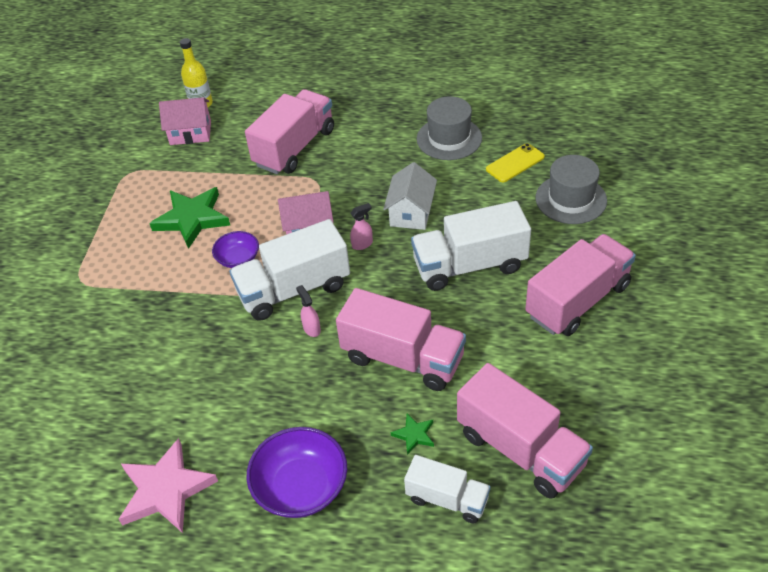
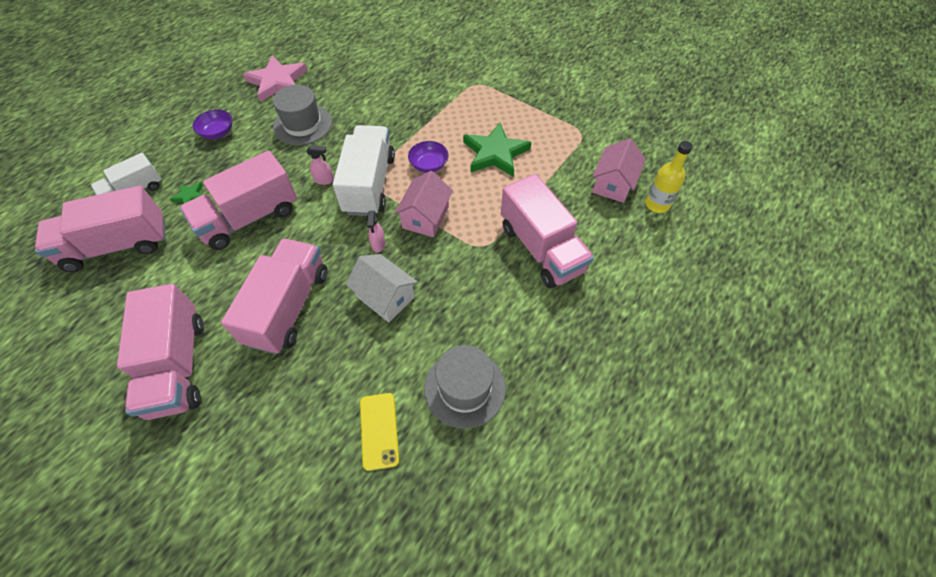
camera: 115 degrees right, 10 degrees up
purple bowl [247,427,347,518] -> purple bowl [193,109,233,139], size x0.58
white truck [411,201,531,291] -> pink truck [221,238,327,354]
grey hat [536,155,607,224] -> grey hat moved to [273,85,332,145]

